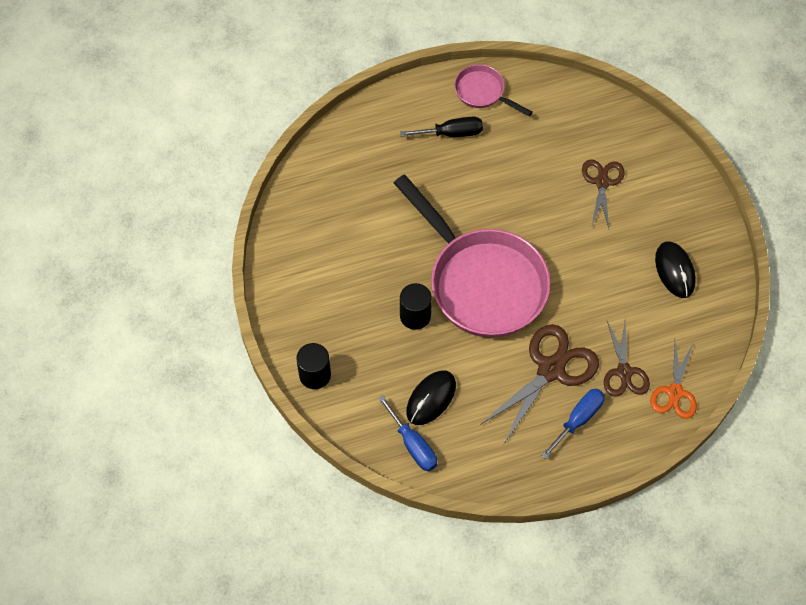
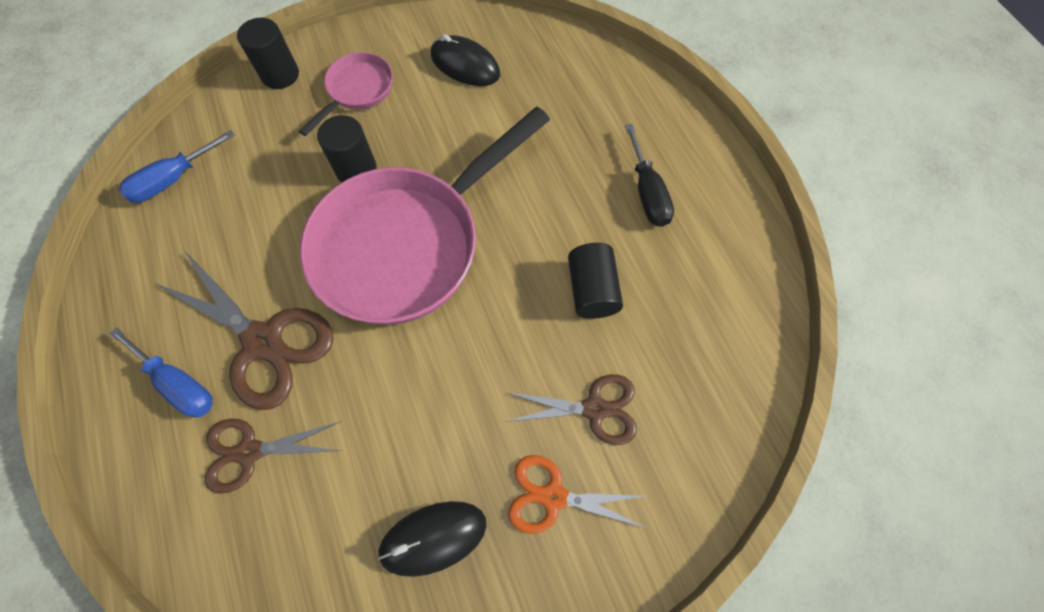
camera: 85 degrees right, 5 degrees up
black mouse [406,371,456,425] -> black mouse moved to [431,34,500,86]
pink pan [454,64,532,116] -> pink pan moved to [299,52,393,136]
orange scissors [650,341,697,419] -> orange scissors moved to [508,455,647,534]
none -> black cylinder [568,243,623,319]

